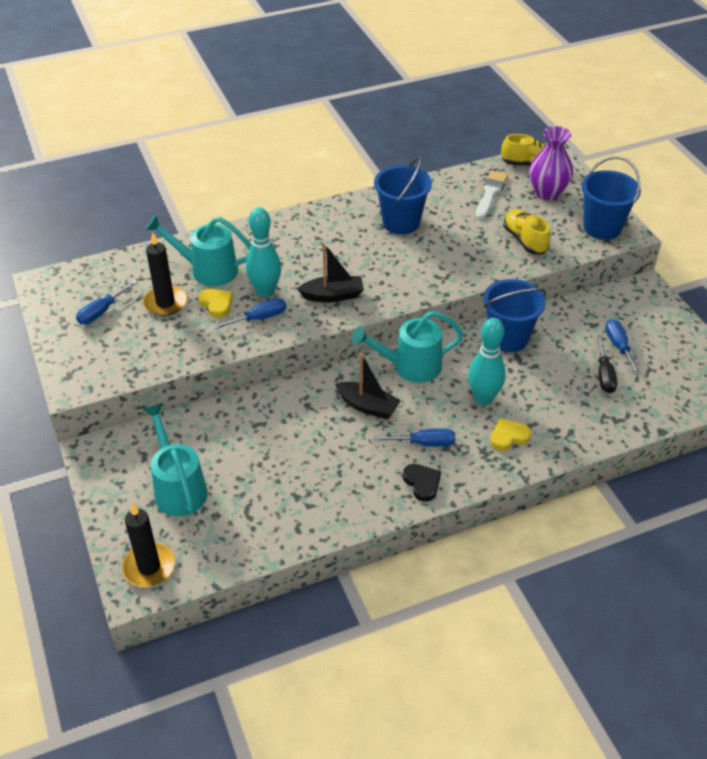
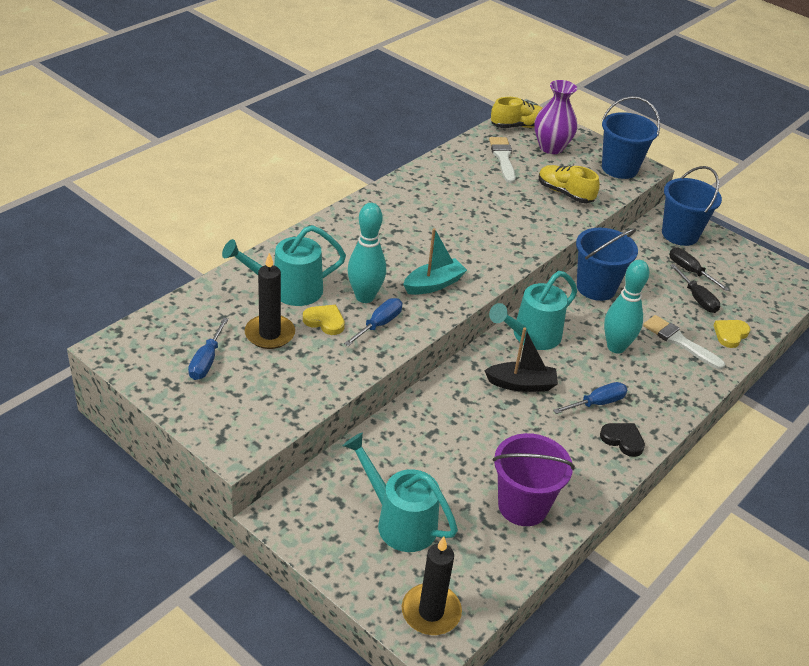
camera: 30 degrees left, 5 degrees down
black boat [297,243,364,302] -> turquoise boat [403,228,467,295]
blue bucket [374,156,432,234] -> blue bucket moved to [662,166,722,246]
yellow heart [490,418,531,451] -> yellow heart moved to [713,320,750,348]
blue screwdriver [605,319,641,375] -> black screwdriver [669,248,729,291]
none -> purple bucket [493,433,575,526]
none -> white brush [643,315,725,370]

